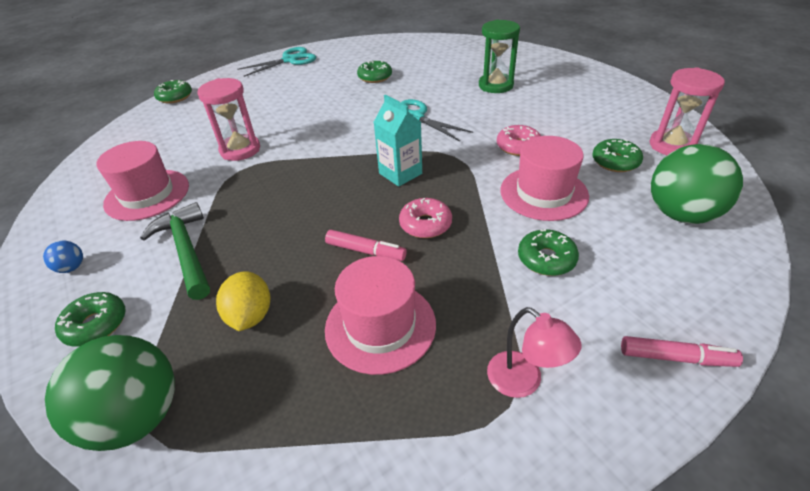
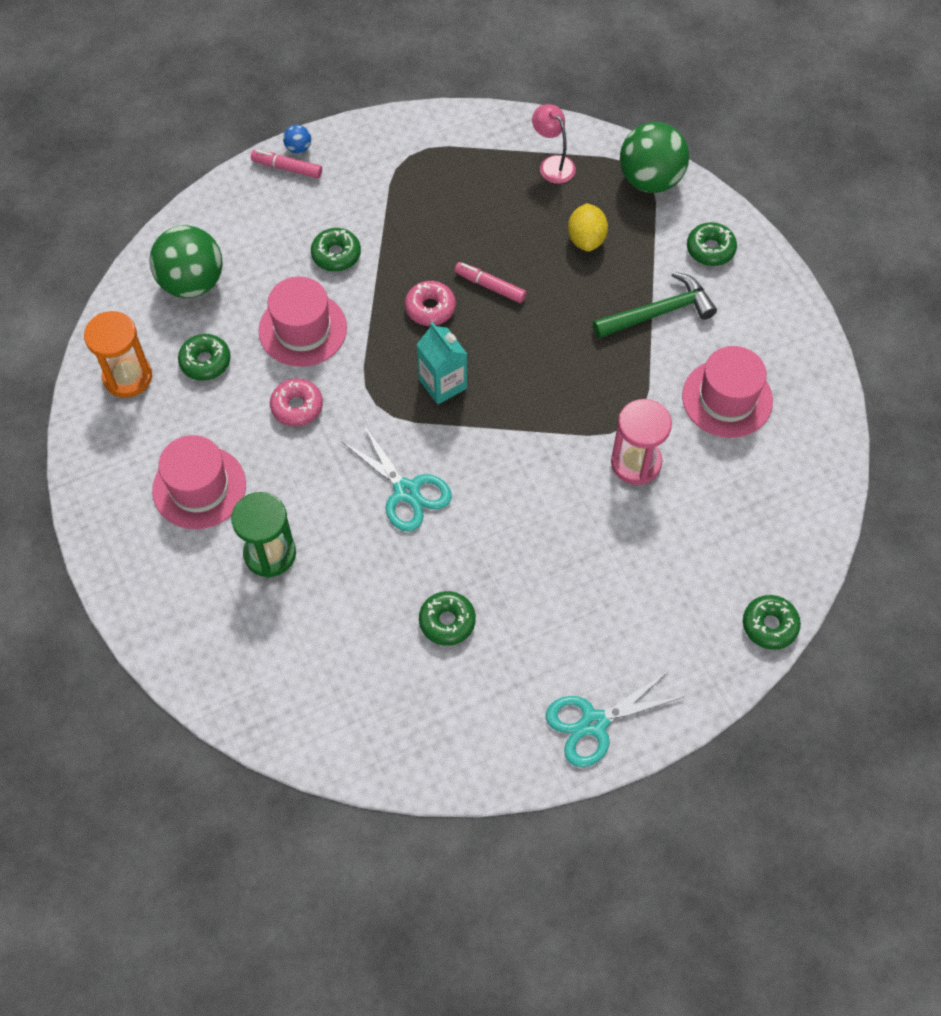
camera: 175 degrees left, 20 degrees up
blue ball [43,241,83,273] -> blue ball moved to [283,125,311,154]
green hammer [140,202,210,300] -> green hammer turned 90 degrees counterclockwise [593,272,717,338]
pink hat [325,256,436,375] -> pink hat moved to [152,435,246,529]
pink lamp [487,307,581,398] -> pink lamp moved to [532,104,576,184]
pink hourglass [650,67,725,155] -> orange hourglass [84,311,152,398]

